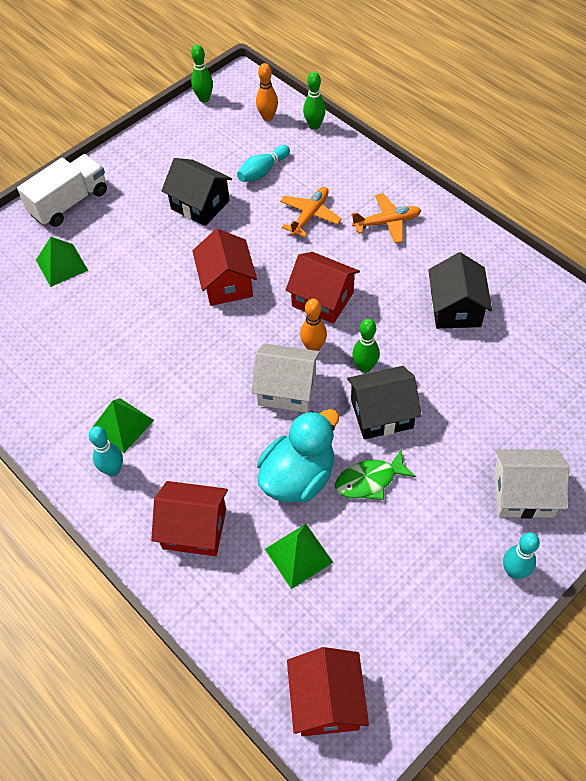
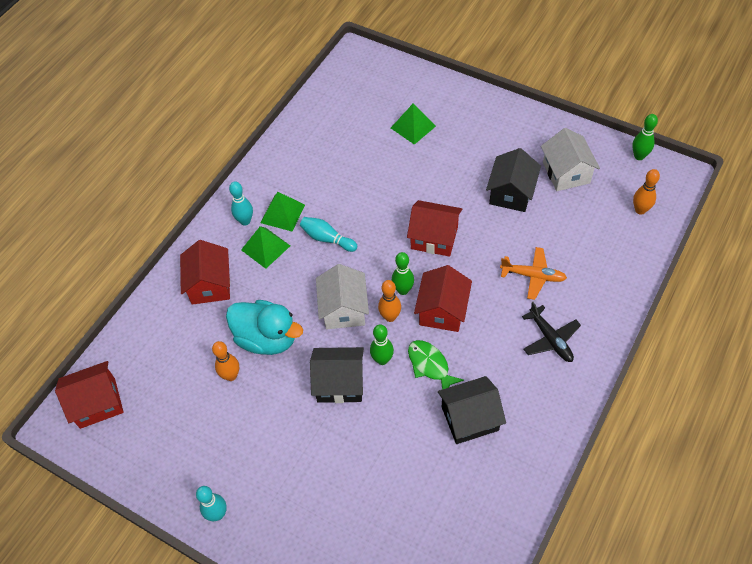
camera: 75 degrees right, 0 degrees up
white truck [17,154,107,227] -> none
red house [192,229,257,306] -> red house turned 45 degrees clockwise [407,200,462,257]
turquoise bowling pin [237,145,290,182] -> turquoise bowling pin moved to [300,217,357,252]
green pyramid [265,524,334,589] -> green pyramid moved to [241,226,290,269]
green bowling pin [303,72,326,130] -> green bowling pin moved to [392,252,414,295]
green fish [335,449,416,500] -> green fish moved to [408,340,464,390]
black house [347,366,422,439] -> black house turned 60 degrees counterclockwise [310,347,364,403]
orange plane [351,193,421,243] -> black plane [522,302,581,362]
white house [494,449,570,519] -> white house moved to [541,128,600,191]
none -> orange bowling pin [212,341,239,381]

